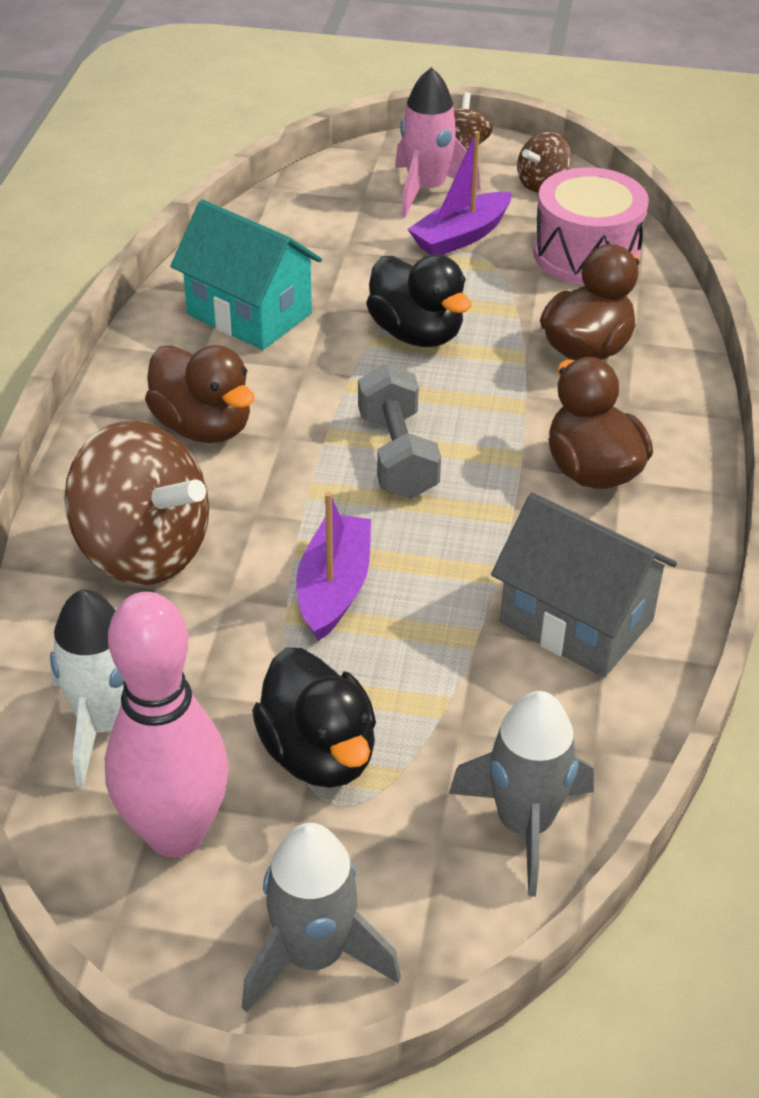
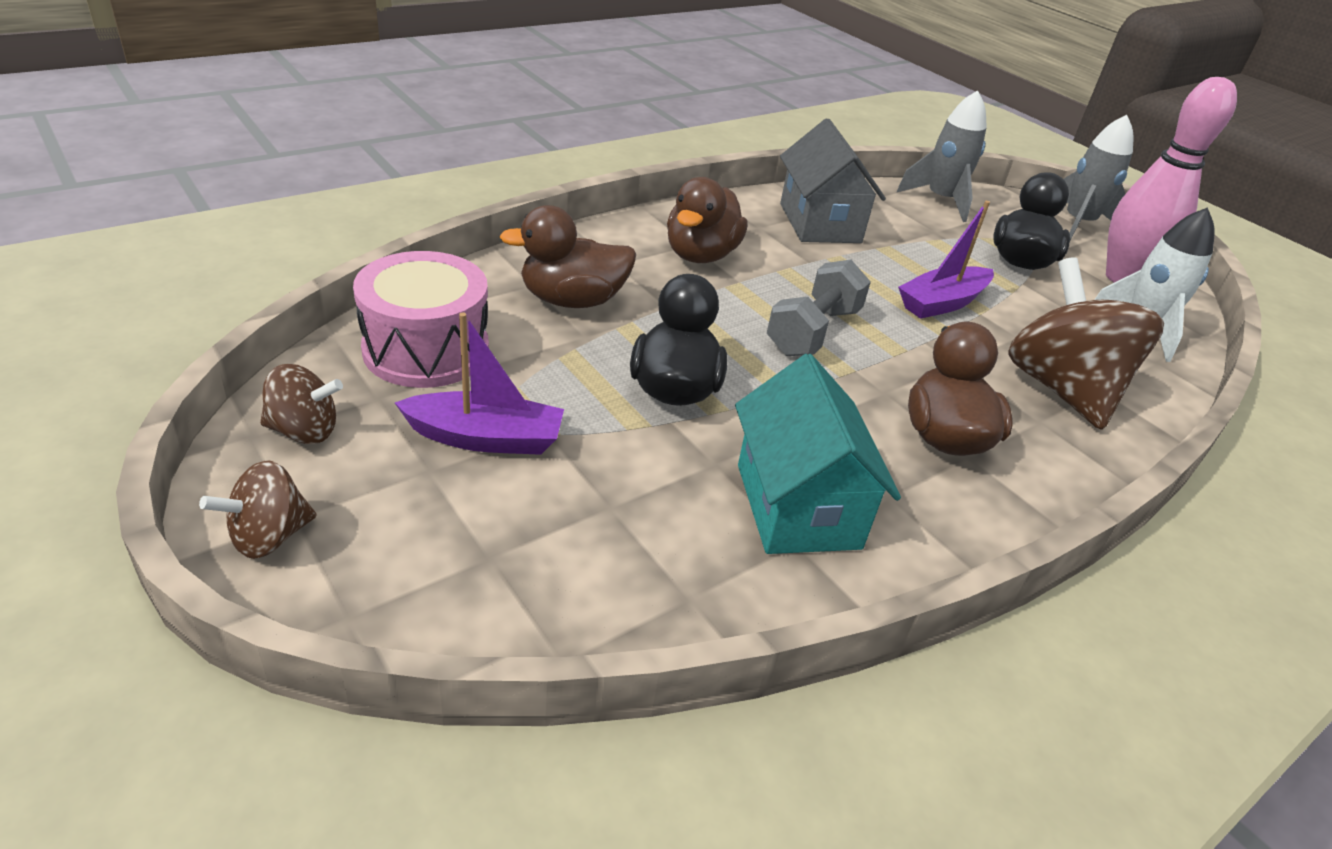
camera: 140 degrees left, 5 degrees down
pink rocket [395,67,481,217] -> none

